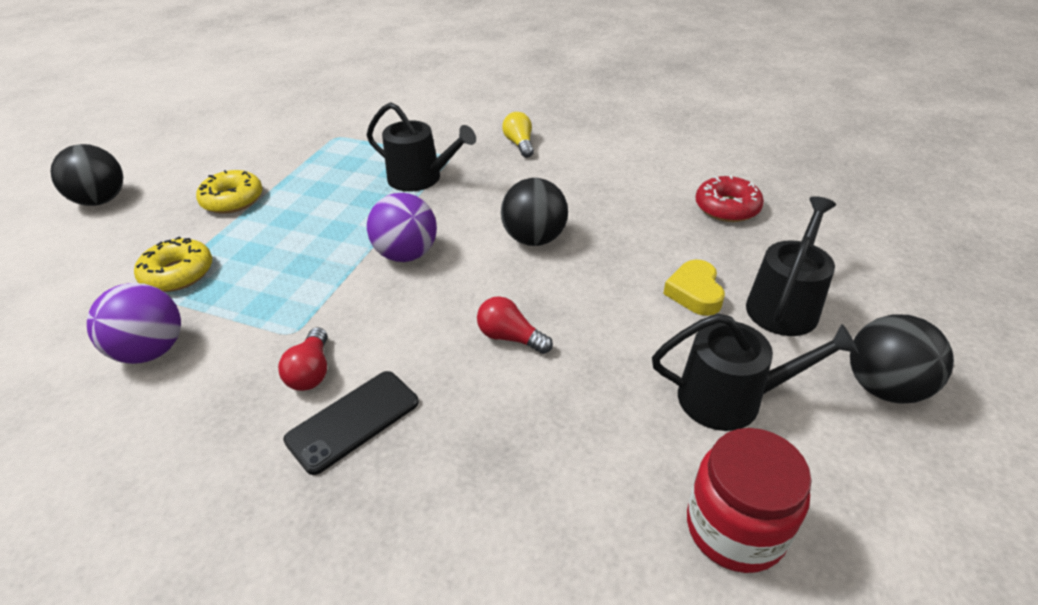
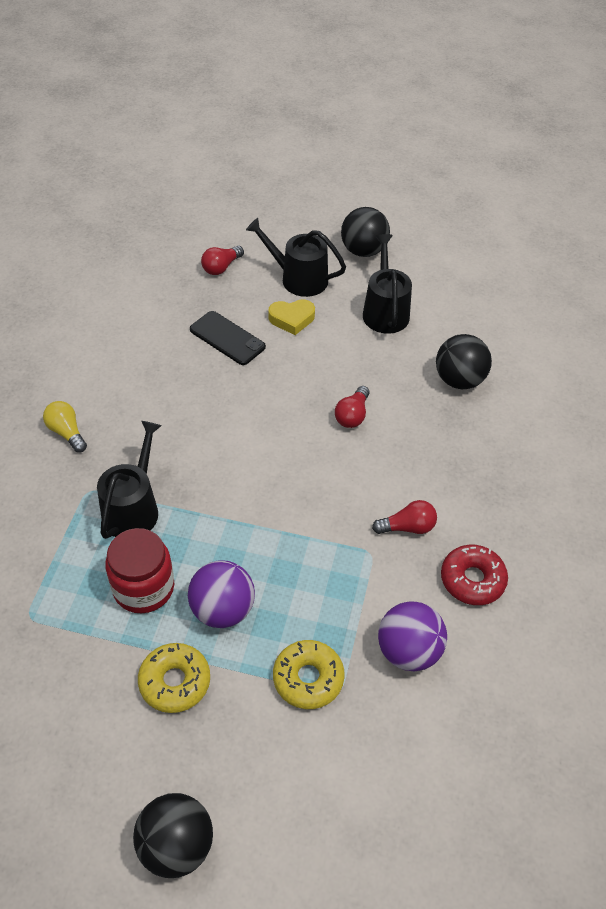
camera: 100 degrees left, 10 degrees up
black phone [283,371,419,475] -> black phone moved to [190,311,266,365]
purple ball [367,193,437,262] -> purple ball moved to [188,560,255,628]
black ball [501,178,568,246] -> black ball moved to [436,334,492,389]
yellow light bulb [502,112,534,158] -> yellow light bulb turned 75 degrees clockwise [43,401,87,453]
red jar [687,428,812,573] -> red jar moved to [105,528,174,613]
red donut [695,175,764,222] -> red donut moved to [441,544,508,605]
none -> red light bulb [201,246,244,275]

